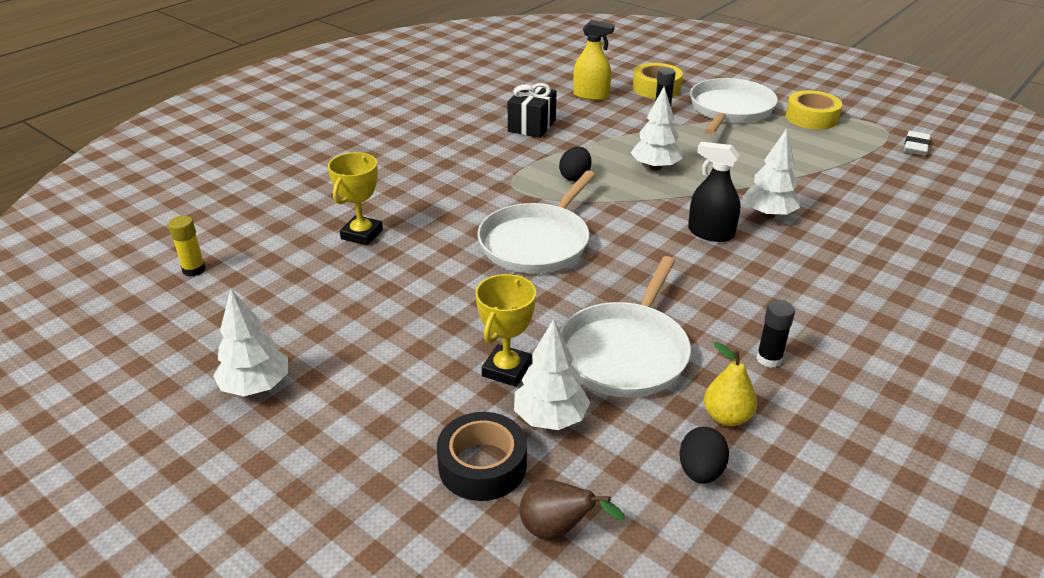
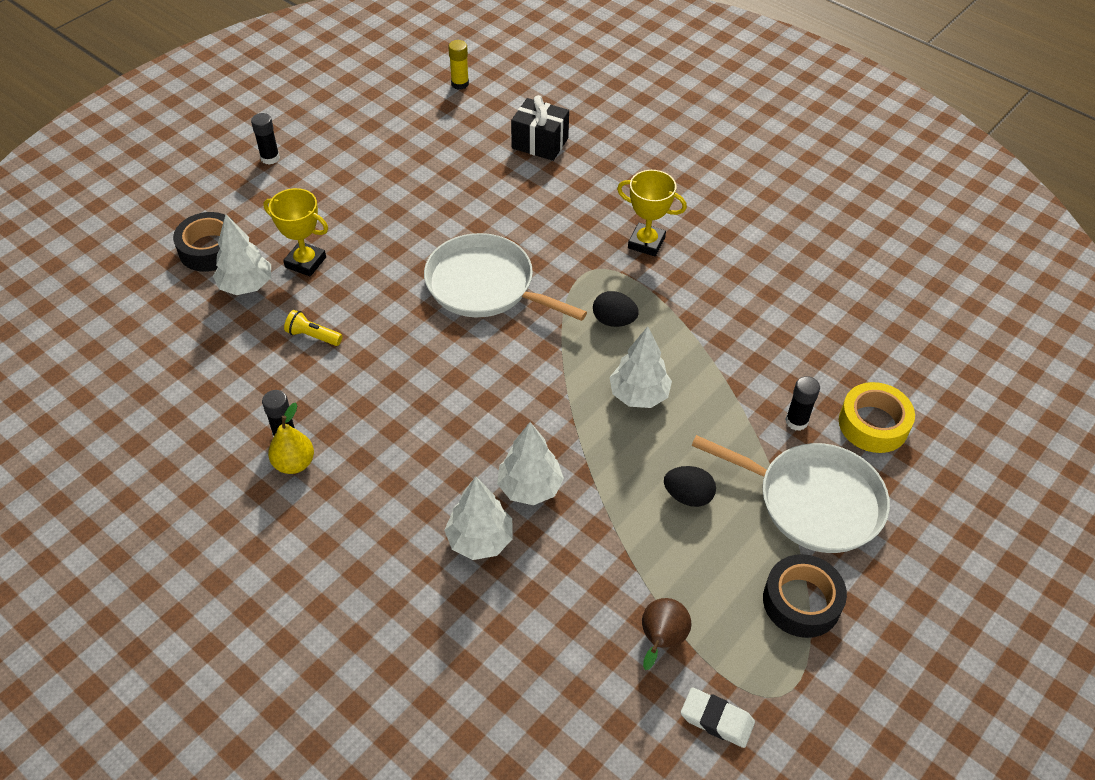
camera: 90 degrees right, 15 degrees up
white tree [213,289,288,396] -> white tree moved to [444,477,513,560]
yellow trophy [328,152,383,245] -> yellow trophy moved to [617,170,687,256]
black gift [508,83,557,138] -> black gift moved to [511,95,569,161]
brown pear [520,479,625,541] -> brown pear moved to [642,598,691,670]
white pan [560,256,691,397] -> yellow flashlight [284,310,342,346]
yellow spray bottle [573,20,615,100] -> none
black egg [679,427,729,484] -> black egg moved to [664,466,716,507]
black spray bottle [688,142,741,242] -> none
yellow pear [704,342,757,426] -> yellow pear moved to [268,403,314,474]
yellow tape [786,90,842,130] -> black tape [763,554,847,638]
none -> black glue stick [251,113,280,165]

